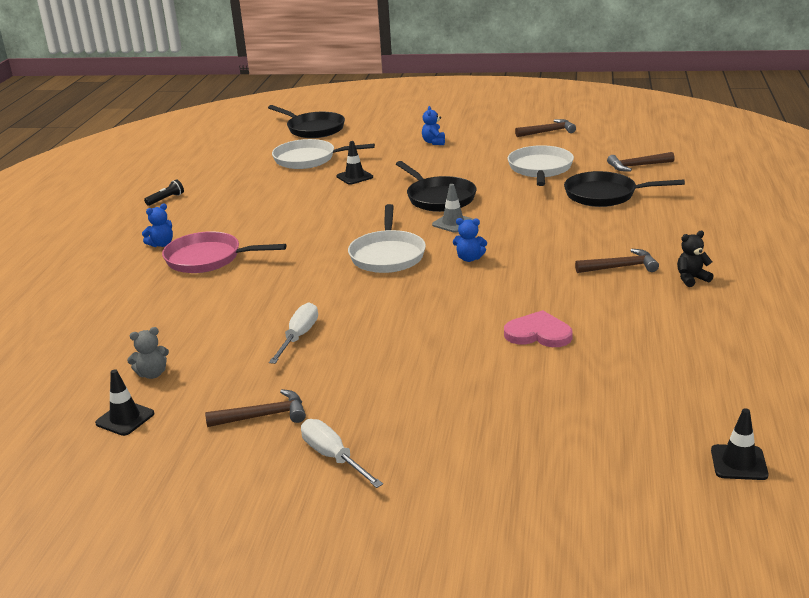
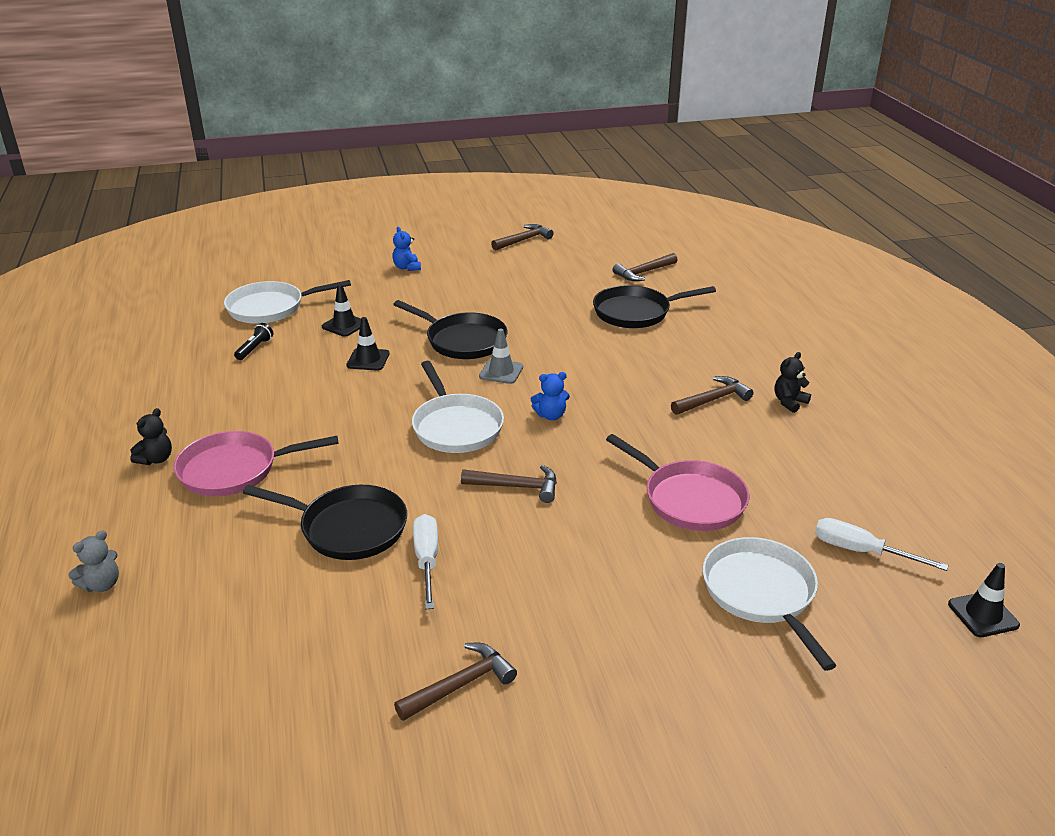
camera: 25 degrees left, 5 degrees up
black traffic cone [95,369,154,436] -> black traffic cone moved to [346,317,390,371]
grey teddy bear [127,327,169,379] -> grey teddy bear moved to [68,531,119,592]
blue teddy bear [142,203,173,247] -> black teddy bear [130,408,172,465]
black flashlight [144,180,184,206] -> black flashlight moved to [234,323,273,360]
black pan [268,105,345,138] -> black pan moved to [243,485,407,560]
white screwdriver [301,419,383,488] -> white screwdriver moved to [815,518,949,571]
pink heart [504,310,573,347] -> pink pan [606,434,749,531]
white pan [508,145,574,186] -> white pan moved to [703,537,837,671]
none -> brown hammer [461,465,557,503]

